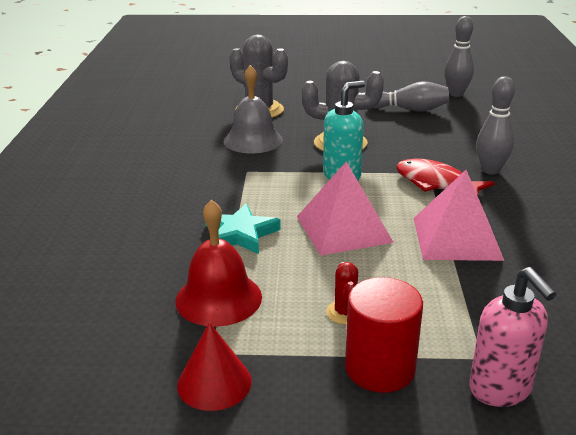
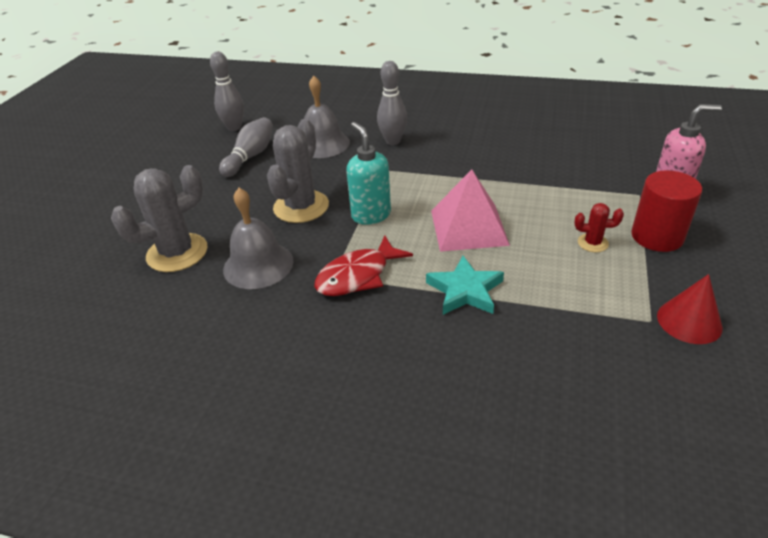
camera: 75 degrees left, 10 degrees up
red bell [176,199,262,327] -> none
red fish [396,159,495,196] -> red fish moved to [314,236,413,296]
pink pyramid [413,170,504,261] -> none
none -> grey bell [304,76,350,158]

